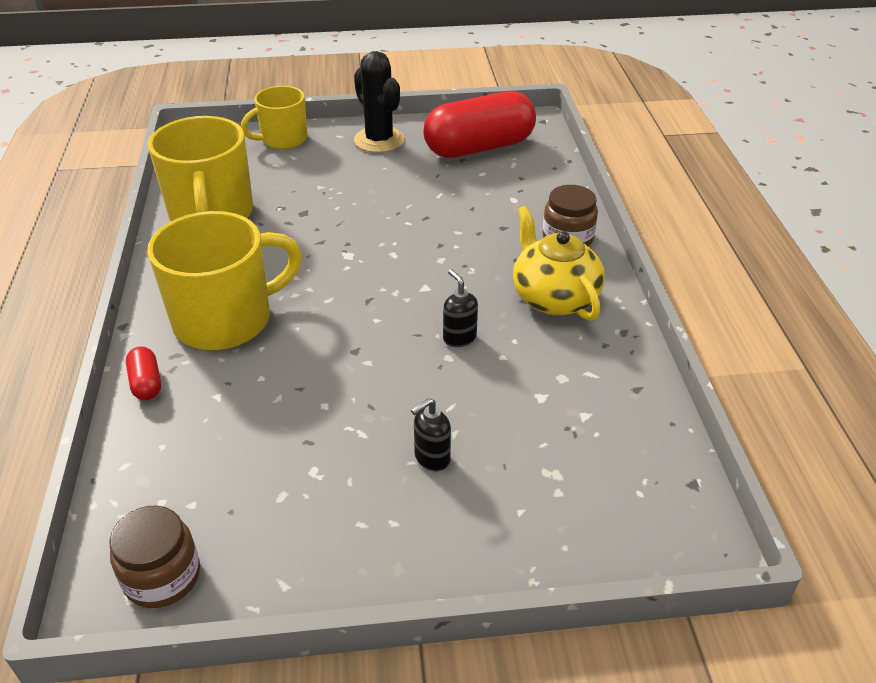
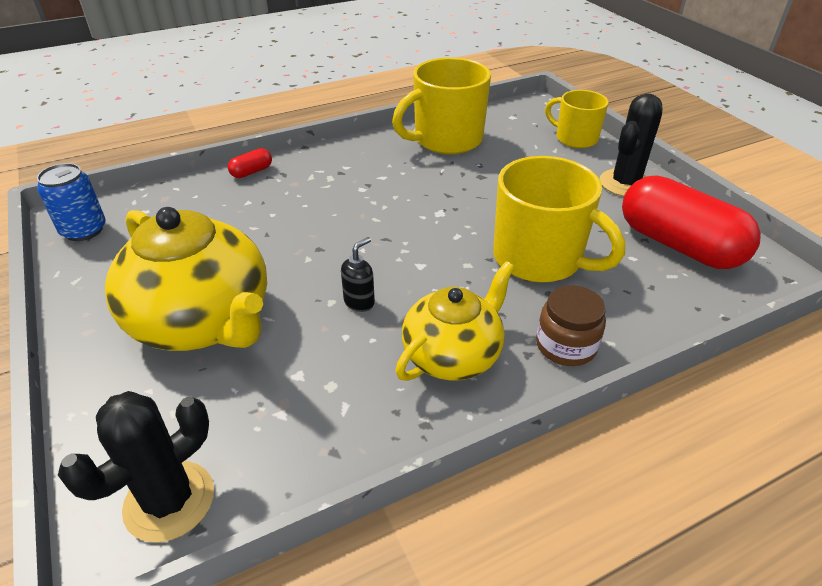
camera: 70 degrees right, 0 degrees up
brown jar [109,506,200,608] -> blue can [37,163,106,241]
yellow mug [147,211,302,350] -> yellow mug moved to [493,156,625,283]
black soap dispenser [411,398,451,471] -> yellow teapot [105,207,267,351]
none -> black cactus [58,391,214,543]

